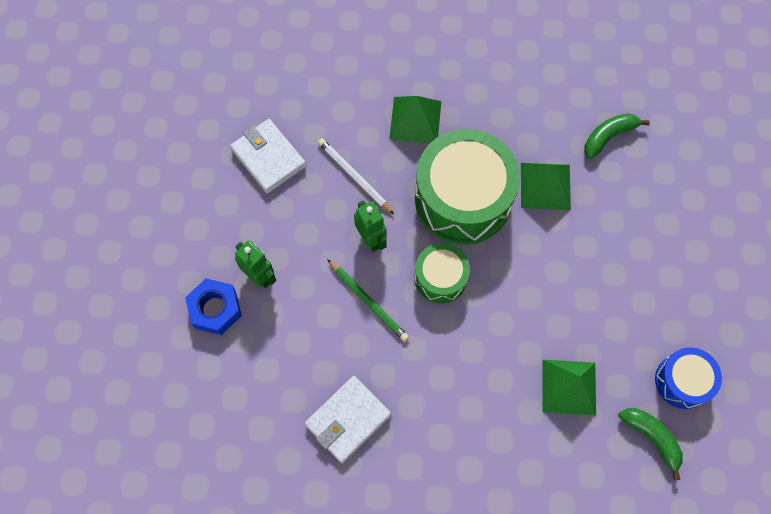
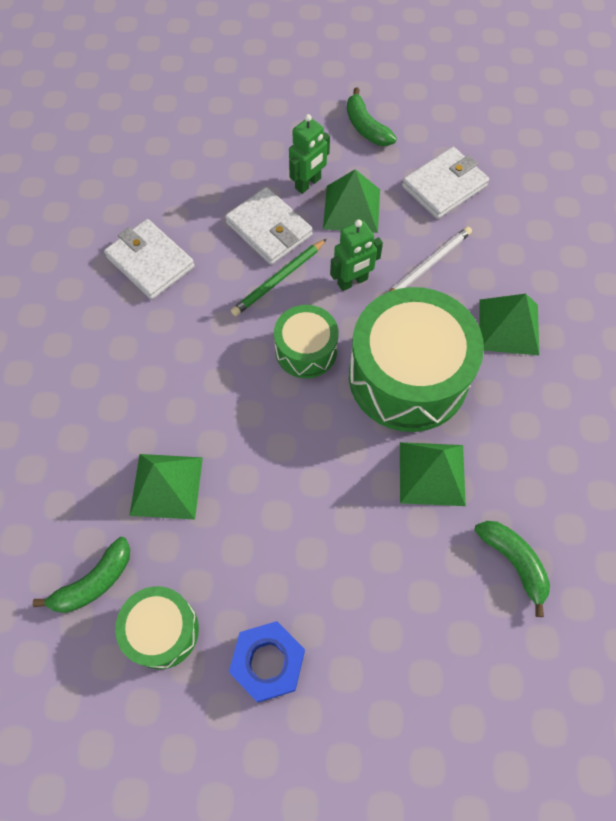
camera: 90 degrees right, 5 degrees down
blue nut [185,279,242,335] -> blue nut moved to [229,621,305,702]
blue drum [655,347,722,409] -> green drum [115,586,199,669]
none -> white wallet [225,187,313,265]
none -> green pyramid [323,169,380,233]
none -> green banana [347,87,397,146]

